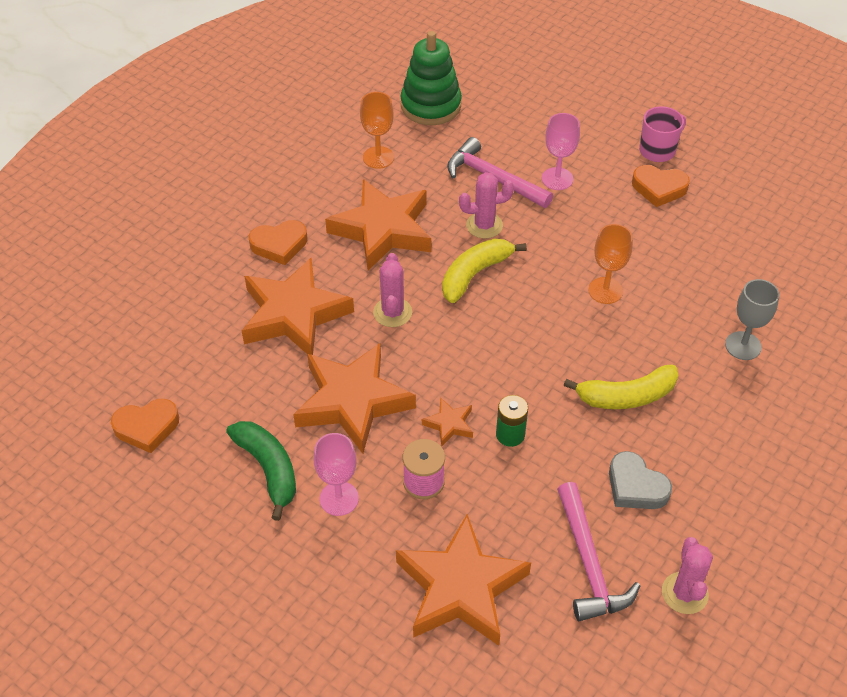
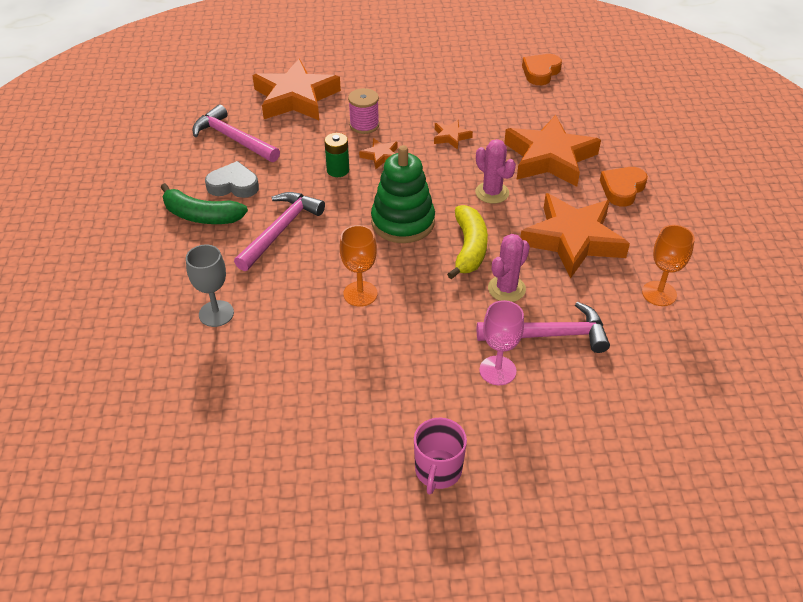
camera: 140 degrees right, 5 degrees down
green banana [226,421,296,521] -> green banana moved to [160,183,248,224]
orange star [293,343,416,454] -> orange star [434,120,473,150], size x0.43
pink goblet [314,433,359,516] -> none
green stacking toy [401,31,462,125] -> green stacking toy moved to [371,145,435,243]
yellow banana [564,365,679,409] -> pink hammer [234,192,325,271]
orange heart [632,165,690,207] -> none
pink cactus [662,537,713,614] -> none

